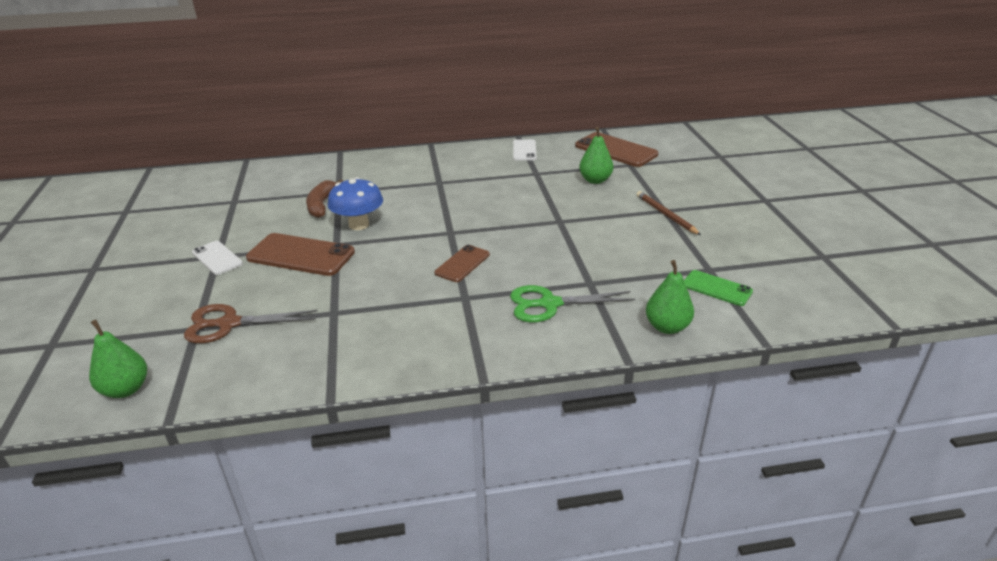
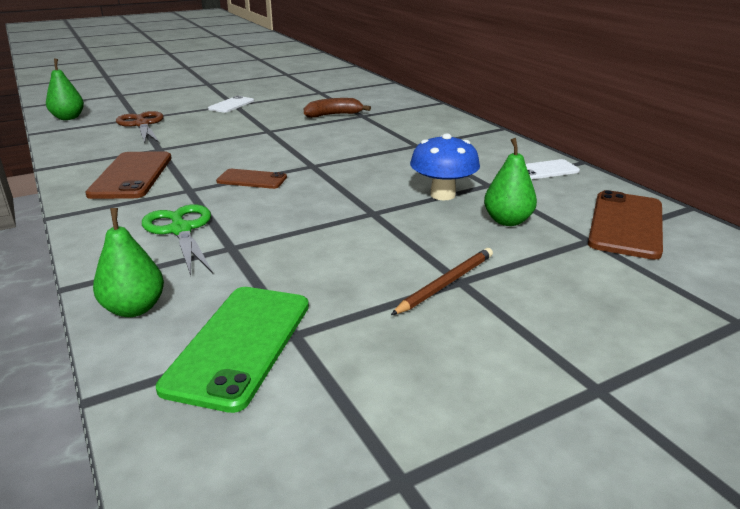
camera: 70 degrees right, 5 degrees down
brown phone [246,233,355,276] -> brown phone moved to [85,151,171,199]
blue mushroom [328,177,383,230] -> blue mushroom moved to [410,133,480,200]
green phone [684,270,753,306] -> green phone [156,287,309,413], size x1.70

